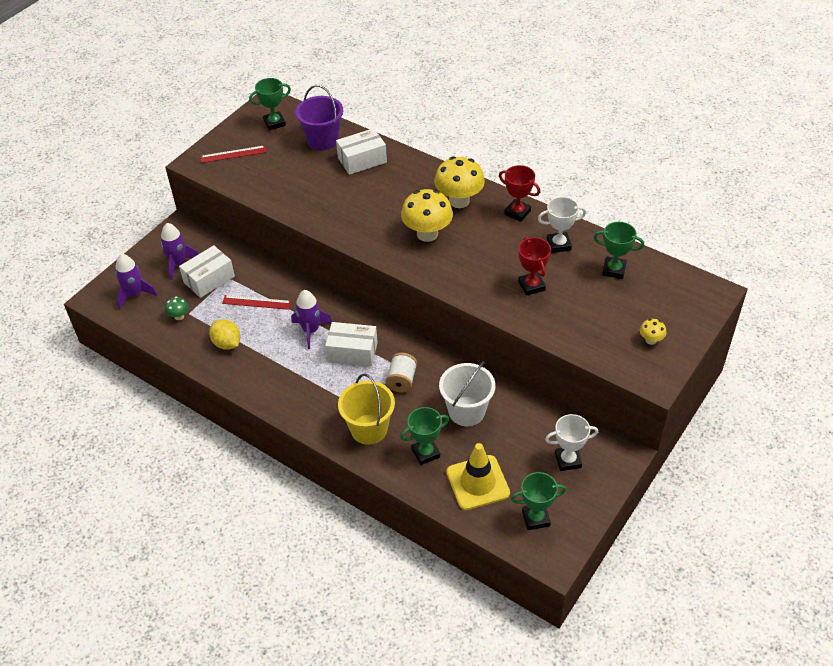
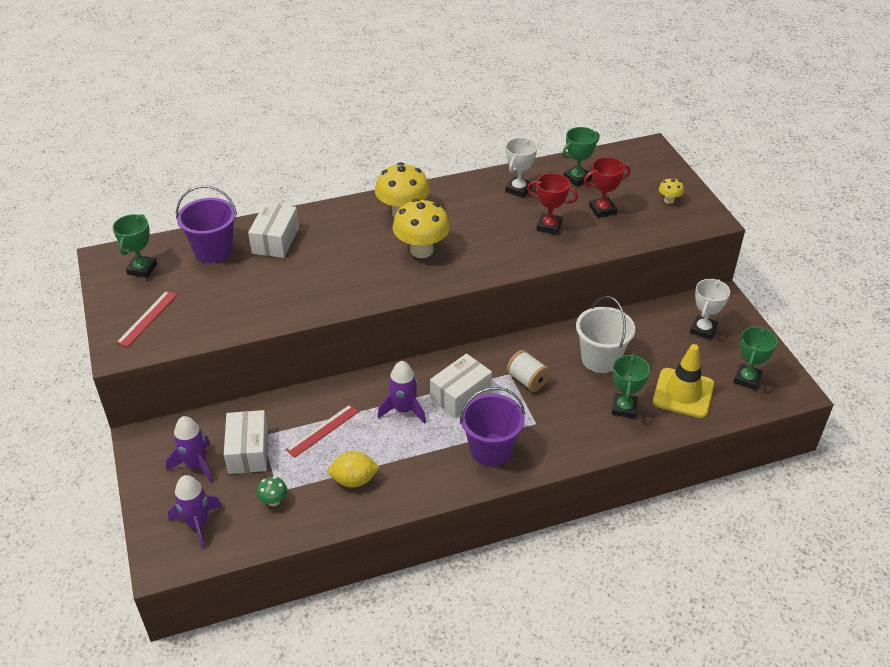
camera: 55 degrees left, 5 degrees down
yellow bucket [338,374,395,445] -> none
red trophy [499,165,540,222] -> red trophy moved to [584,157,631,218]
none -> purple bucket [460,387,525,466]

